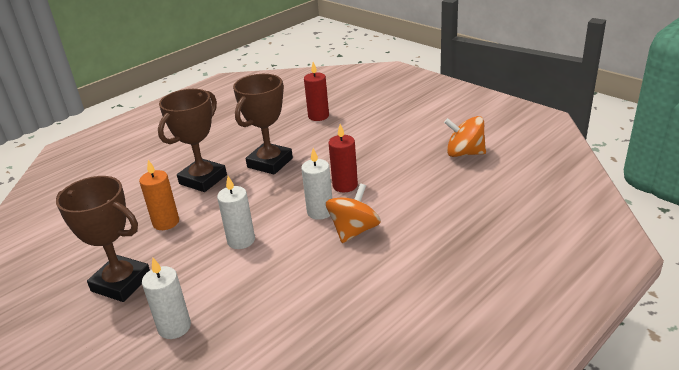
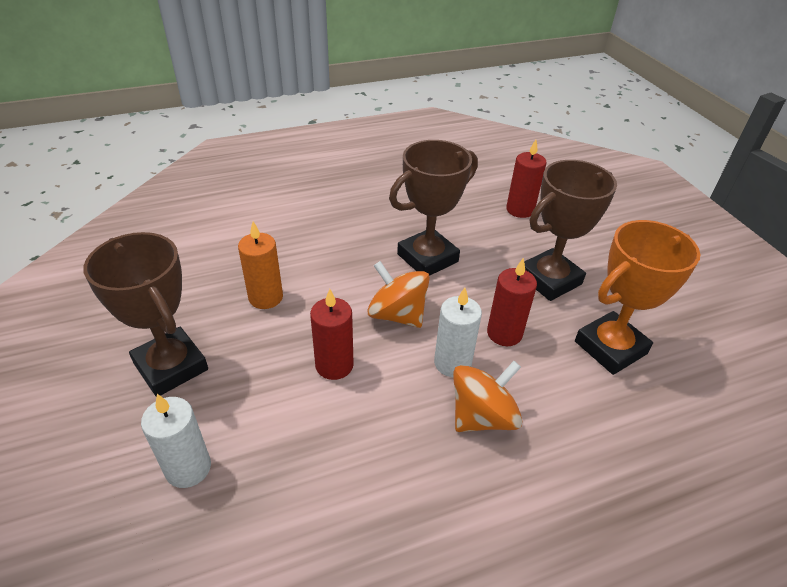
camera: 20 degrees right, 10 degrees up
brown trophy [158,89,227,192] -> brown trophy moved to [524,160,617,301]
white candle [217,176,255,249] -> red candle [310,289,354,380]
orange spinning top [444,116,486,157] -> orange spinning top moved to [367,261,430,328]
none -> orange trophy [575,220,700,375]

